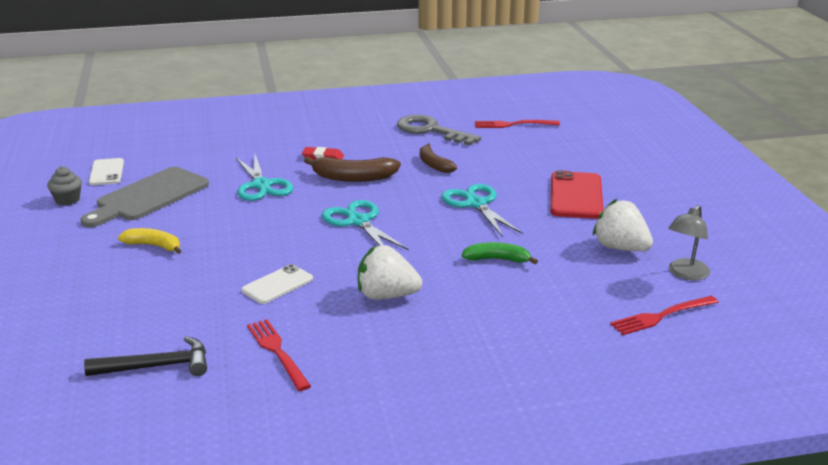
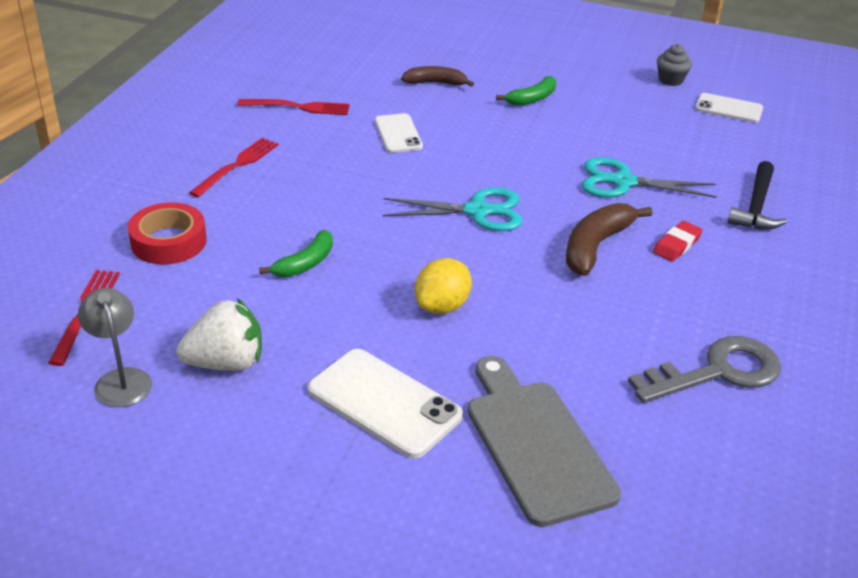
camera: 120 degrees right, 10 degrees up
grey cutting board [80,167,209,227] -> grey cutting board moved to [468,356,621,527]
black hammer [84,337,207,376] -> black hammer moved to [727,161,787,230]
yellow banana [118,228,181,254] -> green banana [496,76,556,106]
white strawberry [358,245,422,300] -> none
brown banana [420,144,457,173] -> brown banana moved to [401,66,474,87]
turquoise scissors [441,184,523,237] -> yellow lemon [415,258,472,314]
red fork [475,120,560,128] -> red fork moved to [189,138,278,198]
red phone [550,170,603,219] -> white phone [308,349,463,458]
none -> red tape [128,202,207,265]

